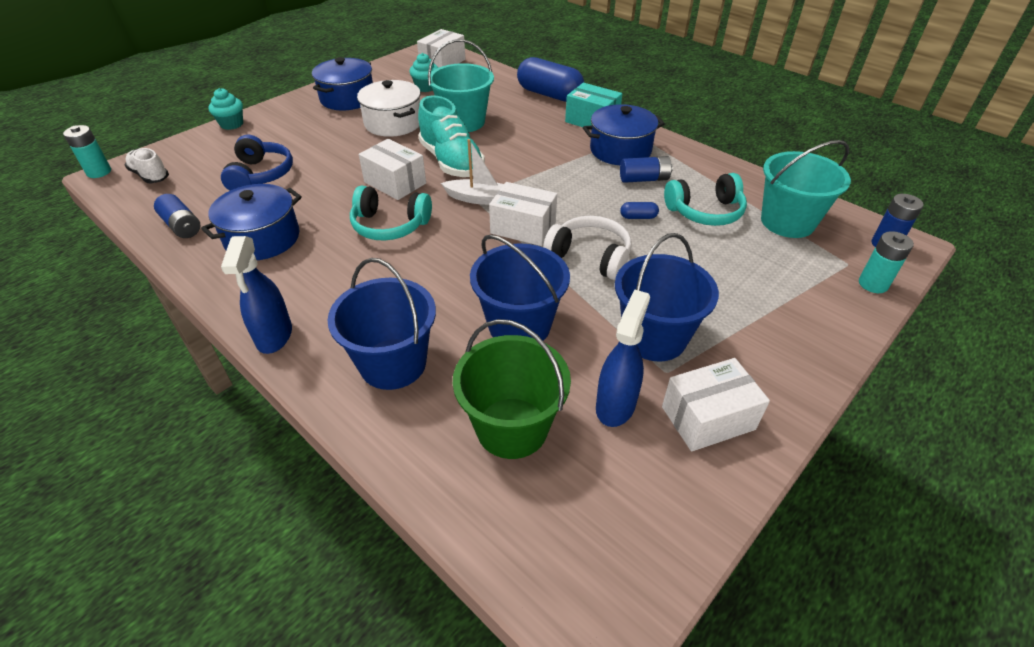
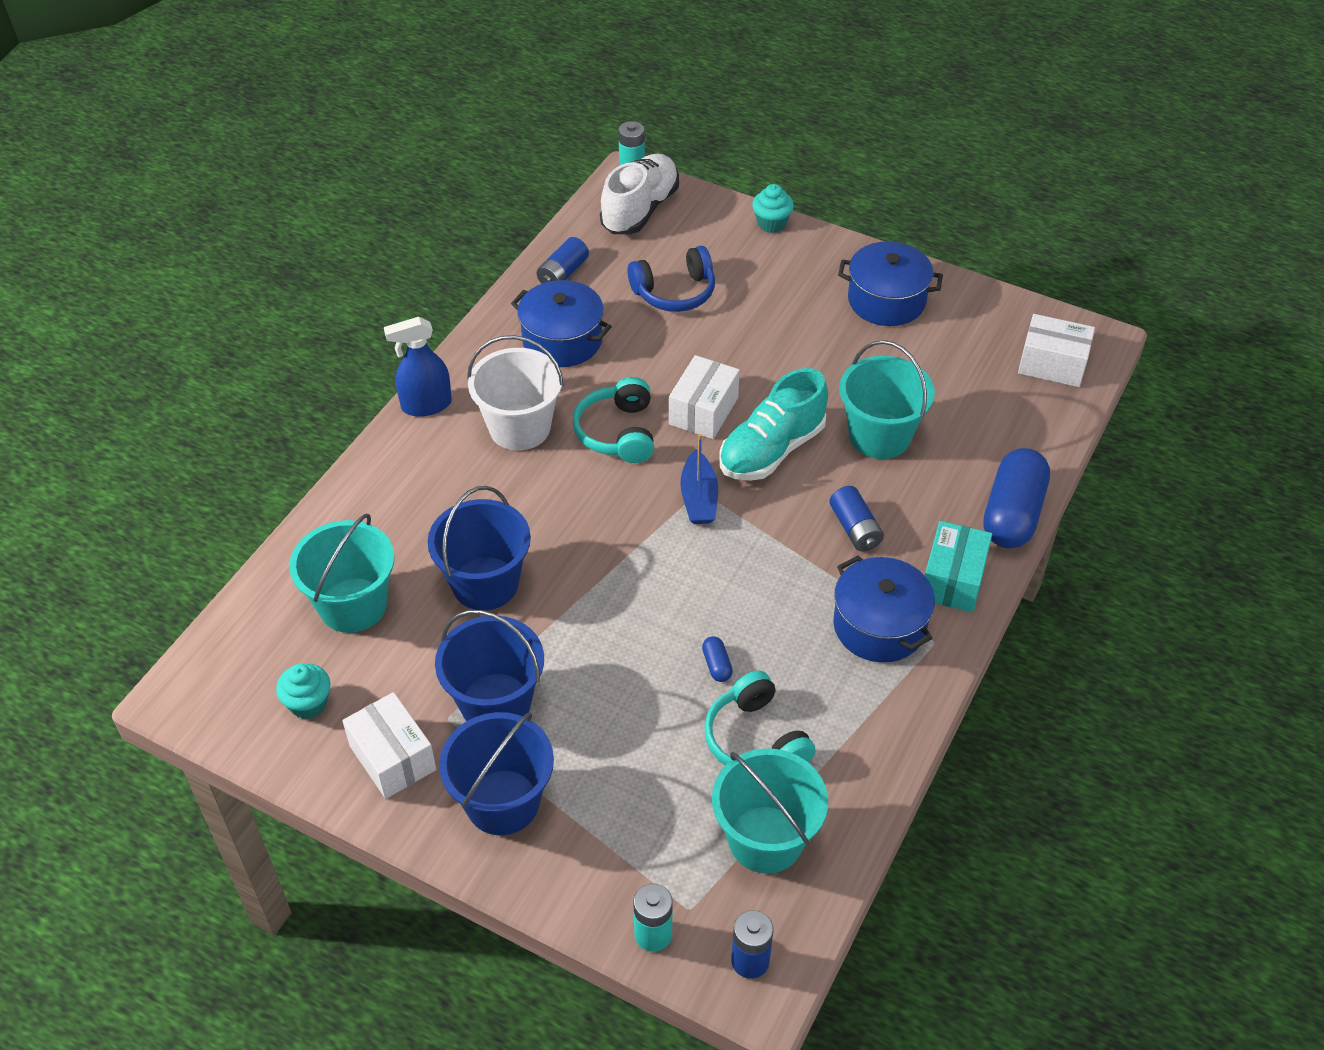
camera: 75 degrees right, 5 degrees up
white shoe [125,148,169,183] -> white shoe [600,154,679,234], size x1.69
blue bucket [327,258,436,390] -> blue bucket moved to [439,712,554,835]
white pot [357,80,421,137] -> none
turquoise cupcake [409,53,438,92] -> turquoise cupcake moved to [276,663,331,719]
white boat [441,139,504,205] -> blue boat [680,434,718,524]
green bucket [453,319,571,459] -> turquoise bucket [289,514,394,633]
white box [489,182,557,246] -> none
white headphones [543,216,631,280] -> none
blue spray bottle [596,289,650,427] -> none
blue battery [620,156,673,183] -> blue battery moved to [829,486,884,552]
none -> white bucket [467,335,564,451]

